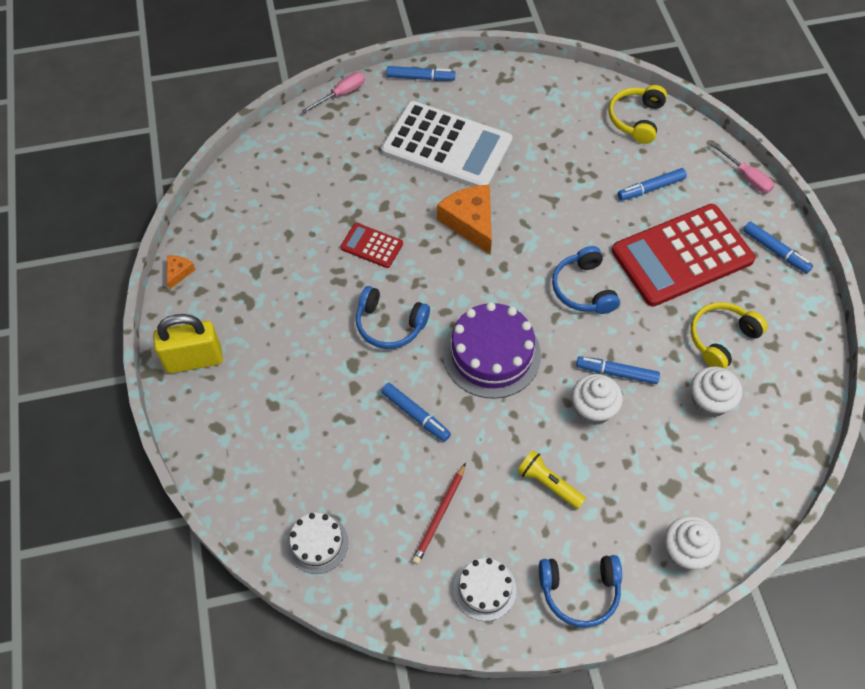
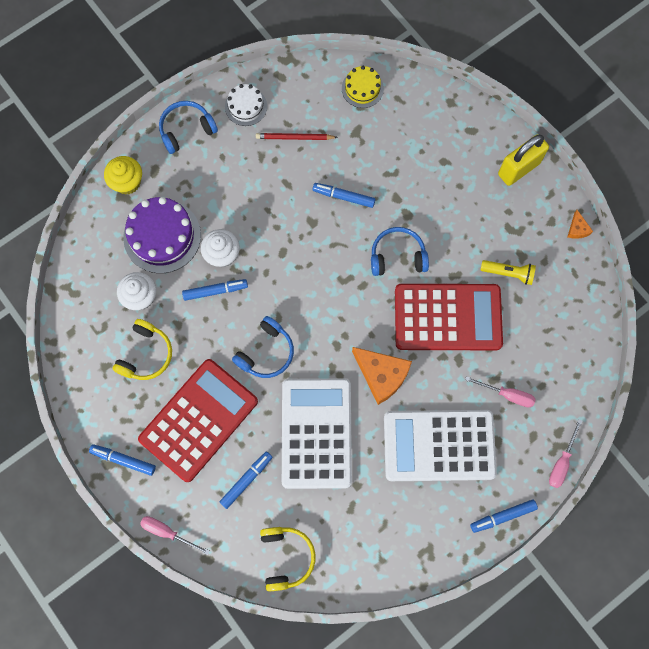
camera: 155 degrees right, 15 degrees up
white cake [286,513,348,574] -> yellow cake [342,66,384,108]
red calculator [340,223,403,268] -> red calculator [395,284,503,350], size x2.23
red pencil [412,463,466,564] -> red pencil turned 90 degrees counterclockwise [256,133,338,140]
purple cake [443,302,541,399] -> purple cake moved to [123,197,201,273]
yellow flashlight [517,450,586,509] -> yellow flashlight moved to [481,260,536,285]
blue headphones [552,246,620,314] -> blue headphones turned 75 degrees clockwise [232,316,294,378]
white cupcake [665,516,720,570] -> yellow cupcake [104,156,142,195]
none -> white calculator [282,379,352,489]
none -> pink screwdriver [465,376,536,407]

